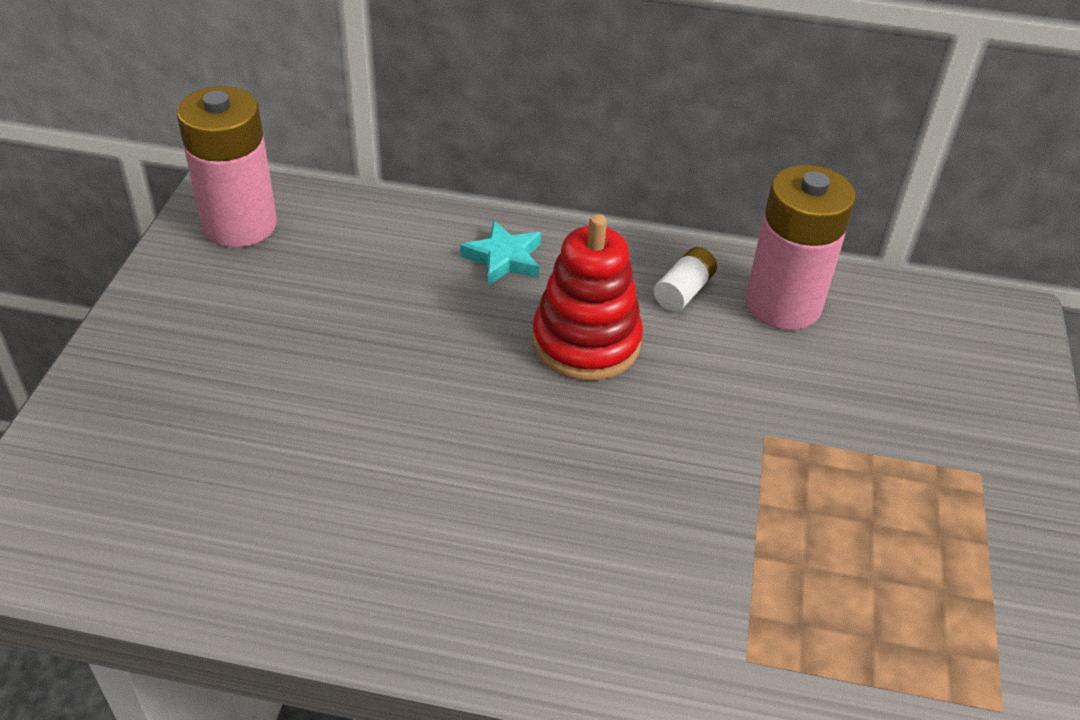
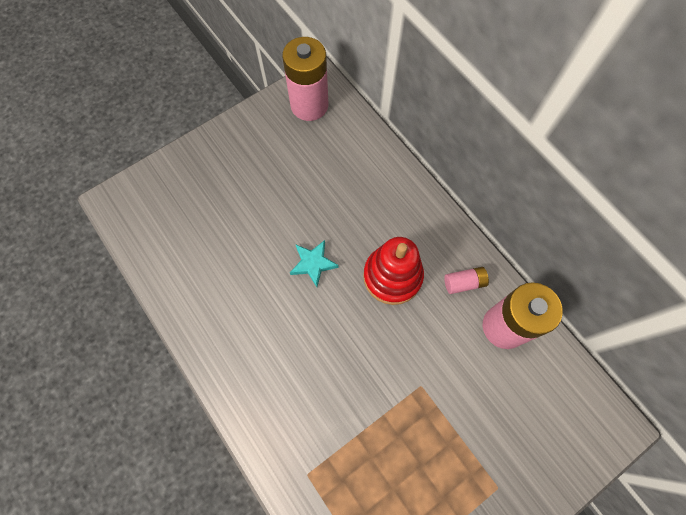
camera: 45 degrees right, 25 degrees up
turquoise star [460,220,541,286] -> turquoise star moved to [290,240,338,287]
white battery [654,247,717,311] -> pink battery [444,267,489,294]

